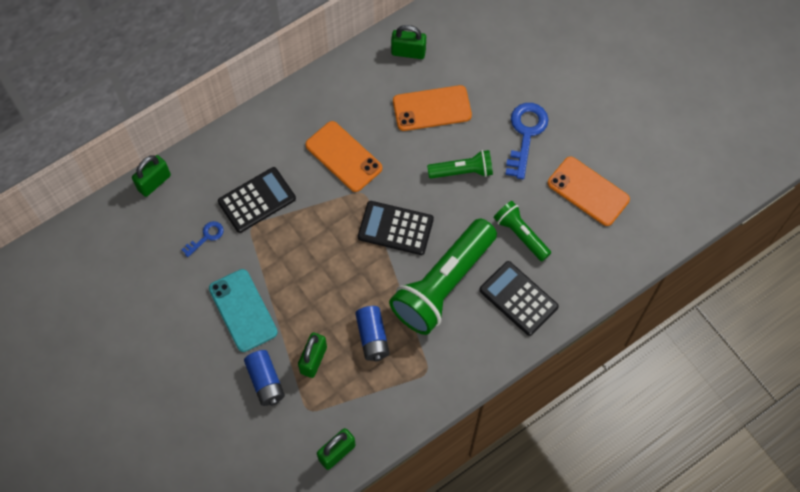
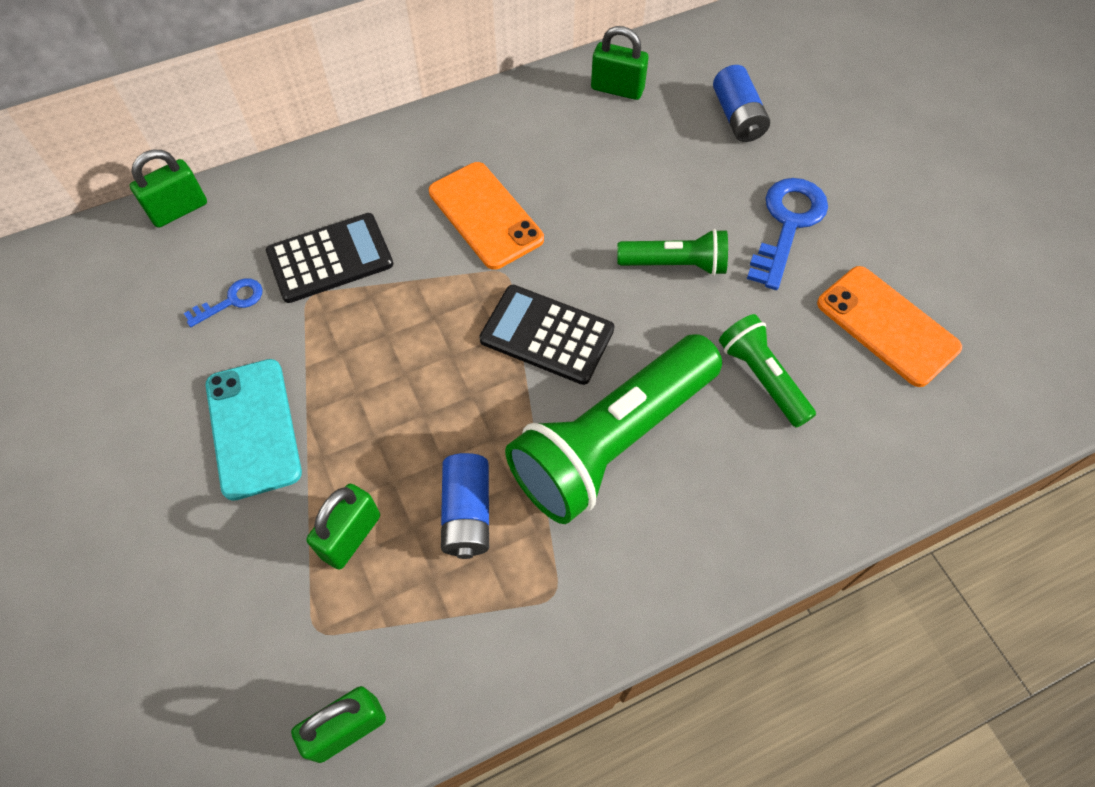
camera: 10 degrees right, 5 degrees down
blue battery [244,350,285,406] -> blue battery moved to [713,65,770,142]
orange phone [393,85,472,131] -> none
black calculator [479,261,559,336] -> none

